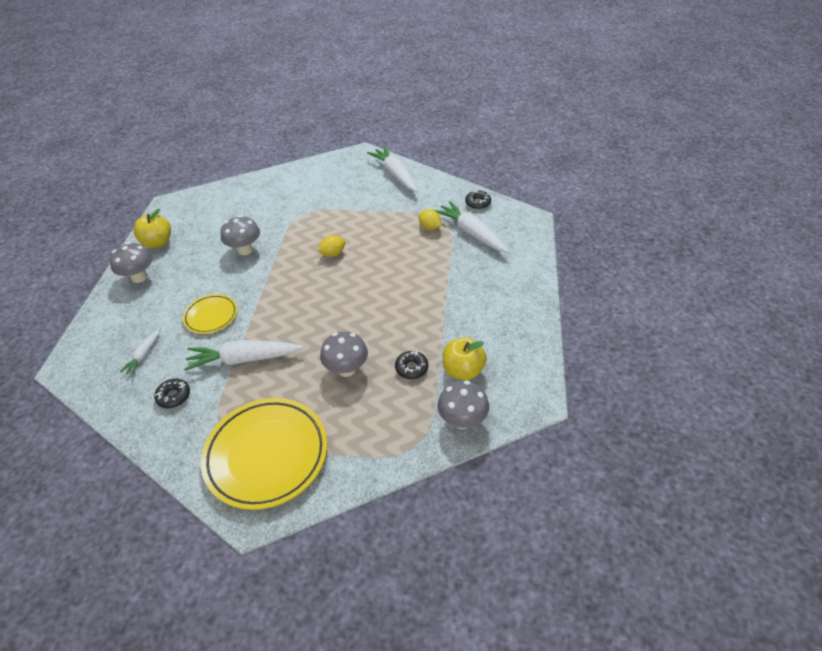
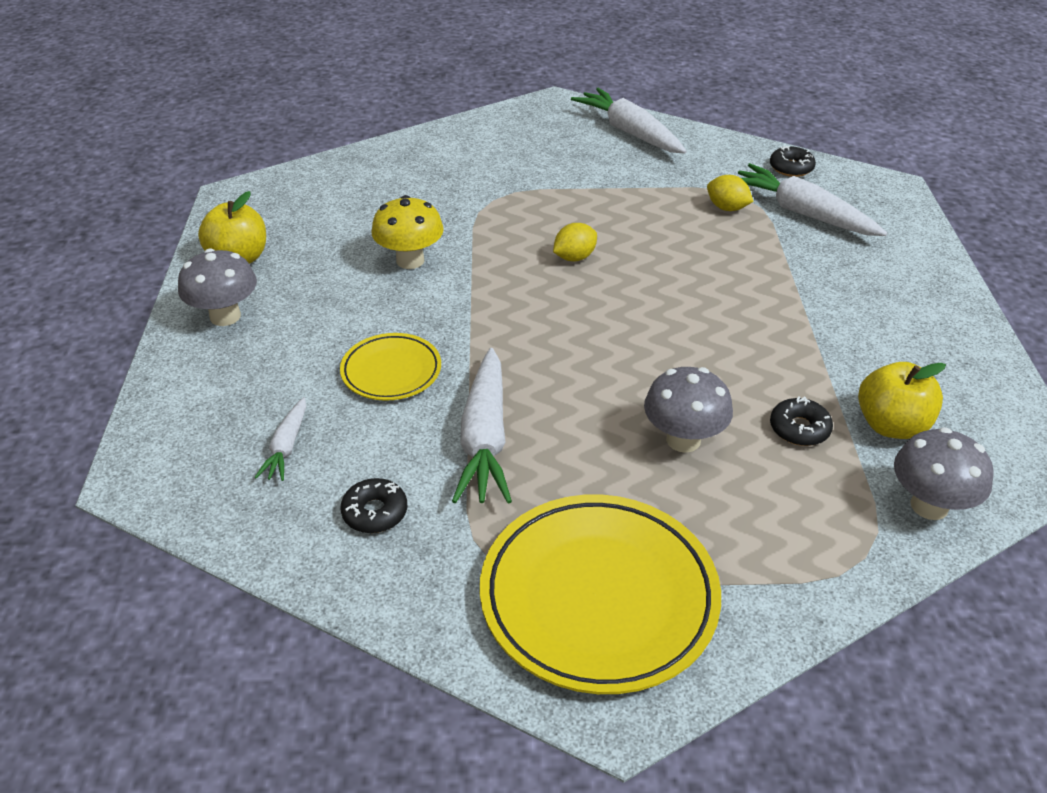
camera: 10 degrees left, 5 degrees down
white carrot [184,340,303,371] -> white carrot turned 75 degrees counterclockwise [452,348,512,504]
grey mushroom [220,215,260,255] -> yellow mushroom [371,195,444,269]

